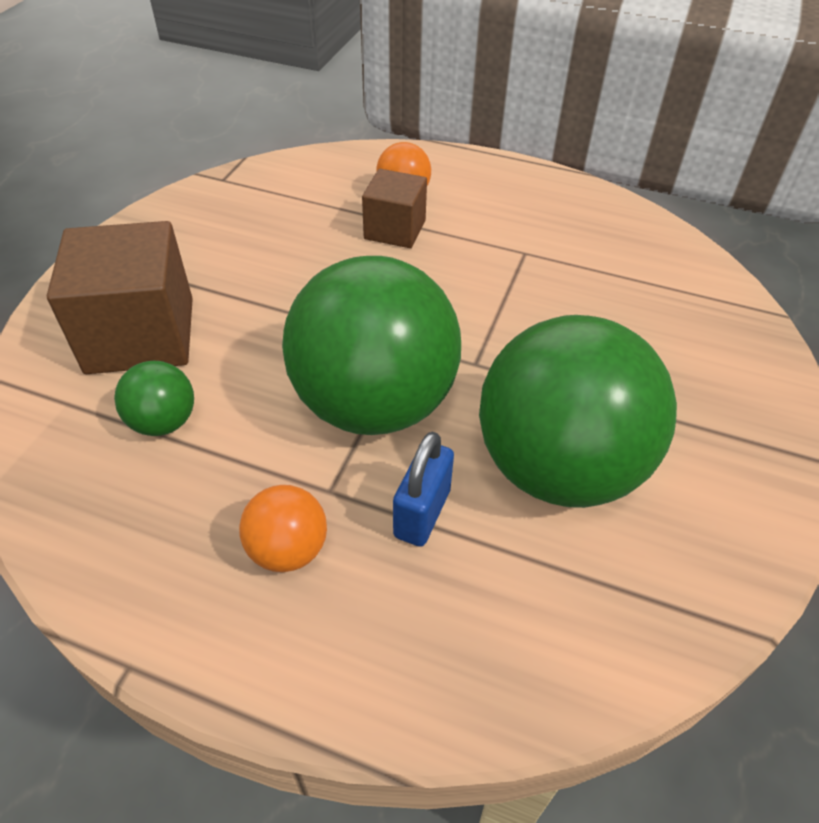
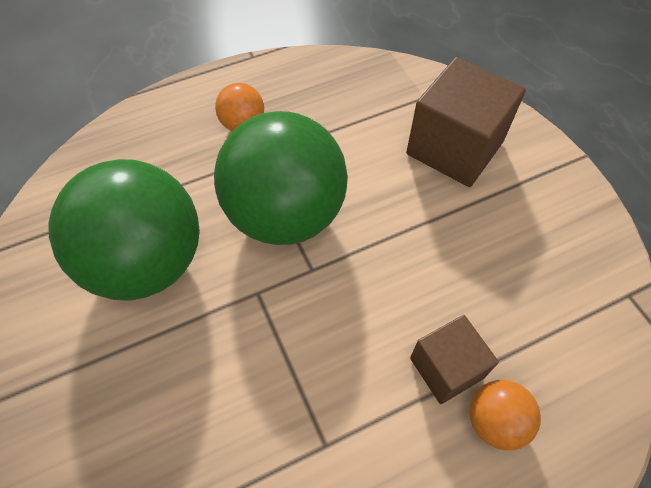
camera: 135 degrees right, 10 degrees up
green ball [114,361,194,436] -> none
blue padlock [393,432,454,547] -> none

